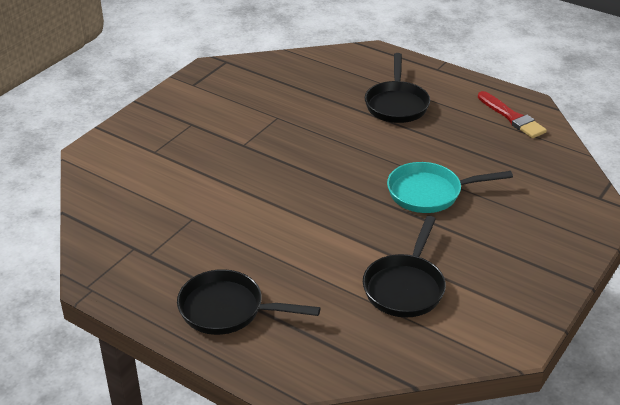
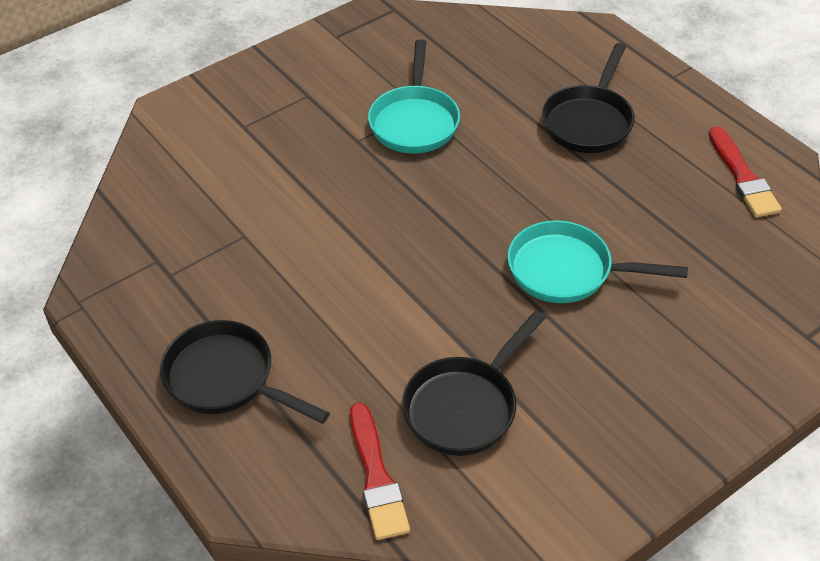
camera: 20 degrees right, 10 degrees up
none -> red brush [350,403,410,540]
none -> turquoise pan [368,39,460,154]

